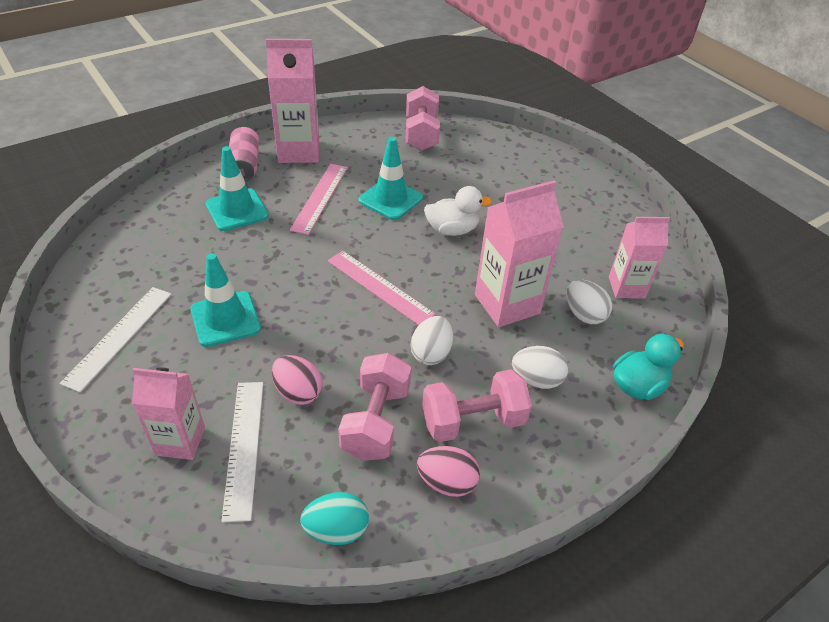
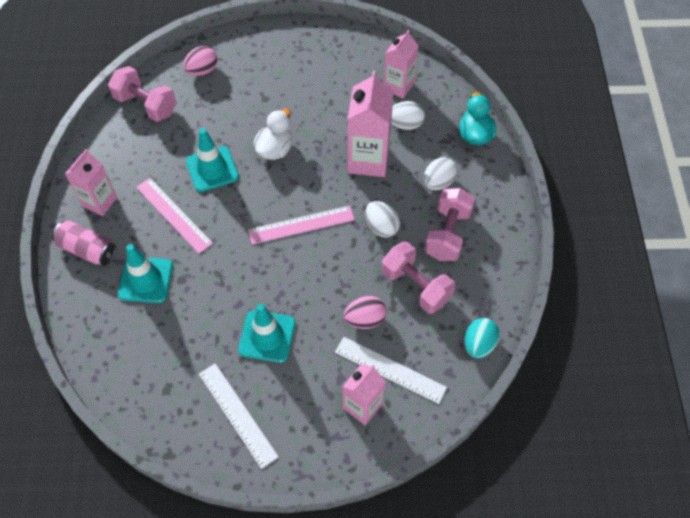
camera: 55 degrees left, 15 degrees up
pink carton [266,39,319,163] -> pink carton [65,149,117,216], size x0.65
pink egg [417,446,480,497] -> pink egg moved to [183,46,217,76]

